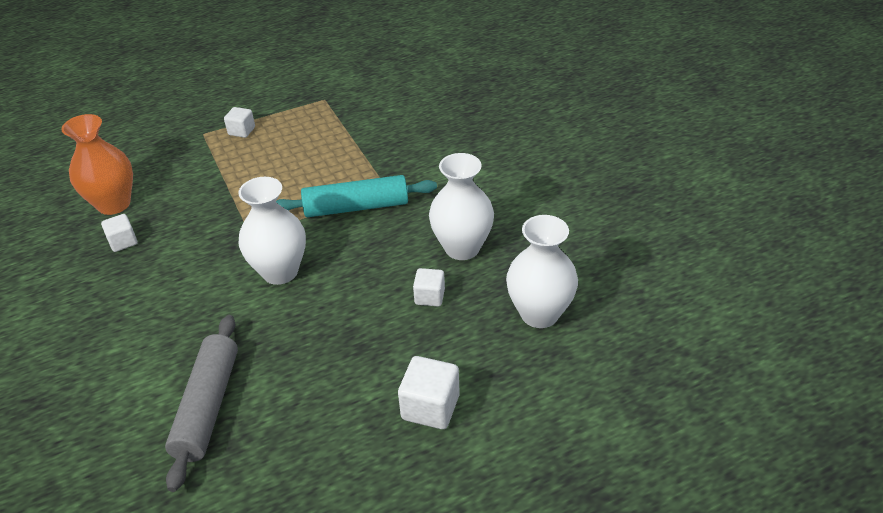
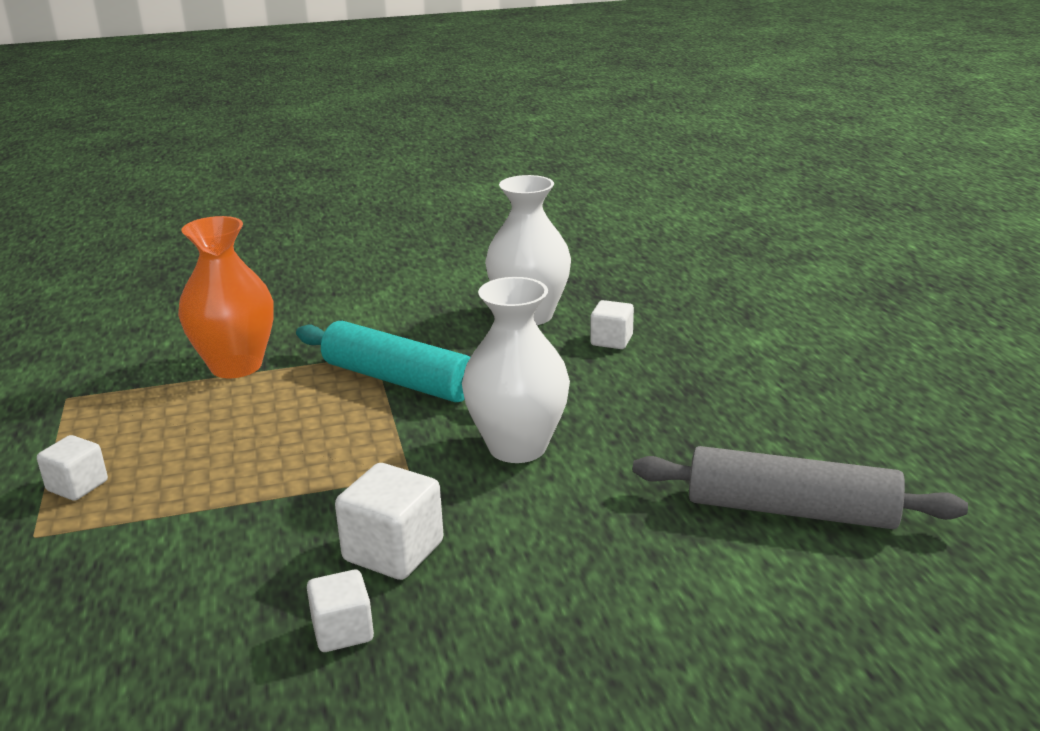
camera: 80 degrees left, 15 degrees down
orange vase [61,114,133,215] -> orange vase moved to [178,216,274,378]
turquoise rolling pin [276,175,437,217] -> turquoise rolling pin turned 60 degrees counterclockwise [296,321,471,403]
white cube [398,356,460,429] -> white cube moved to [335,463,444,580]
white vase [506,215,578,328] -> none

